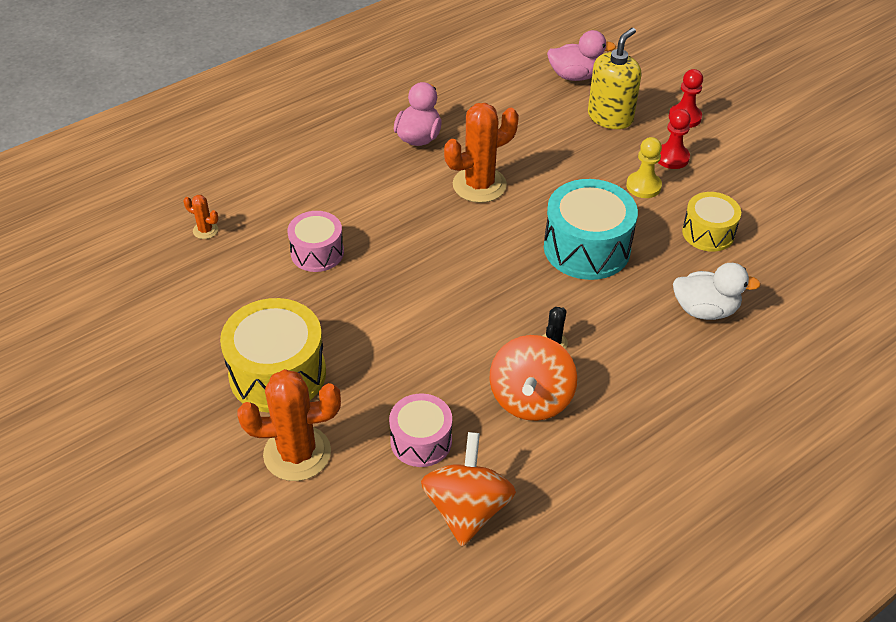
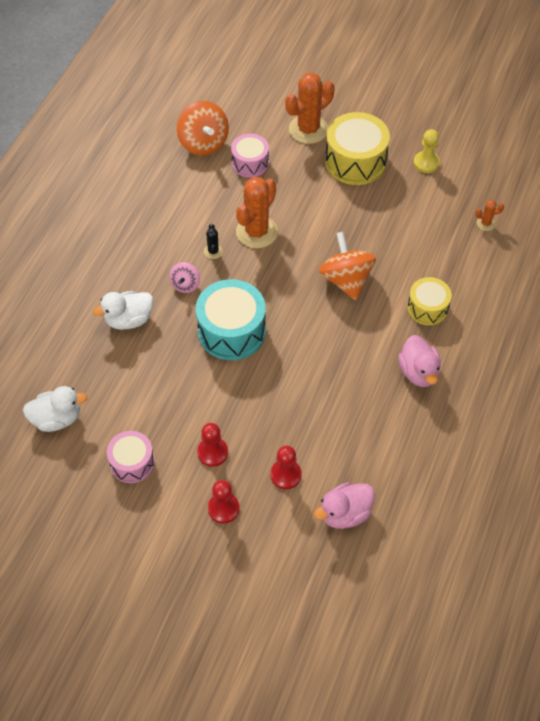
camera: 150 degrees right, 10 degrees up
pink drum [288,211,344,272] -> pink drum moved to [107,431,155,483]
orange cactus [444,103,519,203] -> orange cactus moved to [236,177,278,248]
orange spinning top [489,335,577,421] -> orange spinning top moved to [319,232,376,300]
yellow soap dispenser [588,28,641,129] -> red pawn [270,446,302,489]
yellow pawn [626,137,662,198] -> yellow pawn moved to [413,129,440,173]
yellow drum [682,192,741,252] -> yellow drum moved to [407,277,452,325]
none -> white duck [23,386,88,432]
none -> pink spinning top [169,262,200,293]

